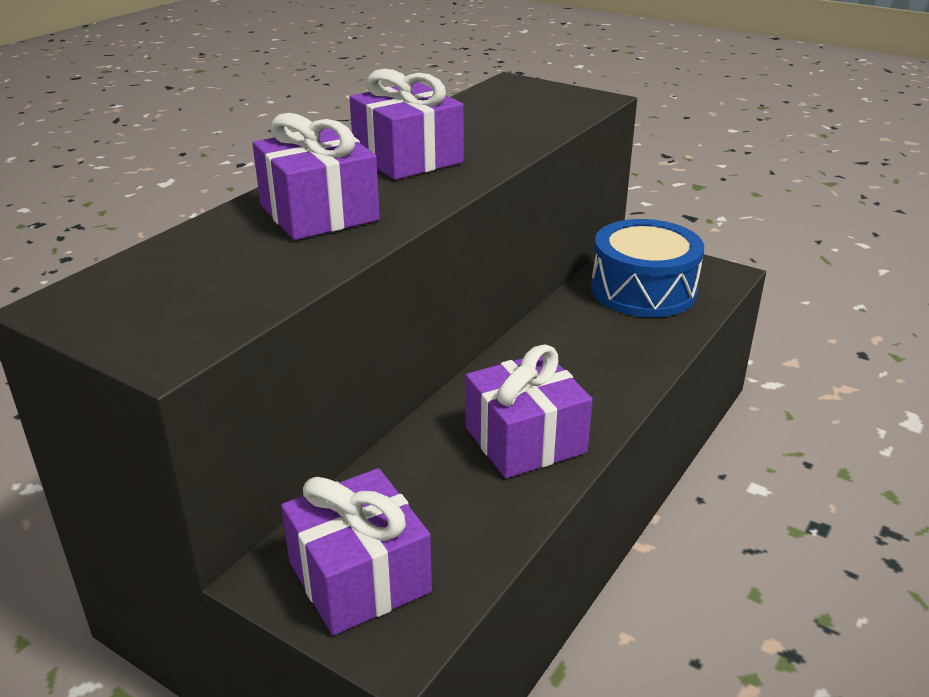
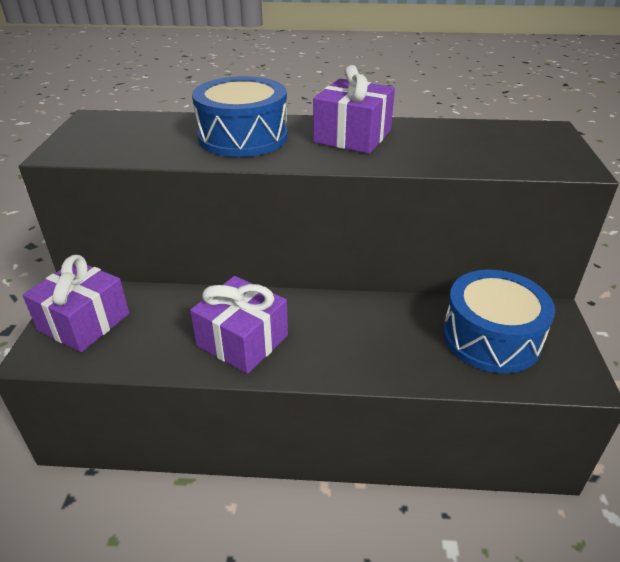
camera: 60 degrees right, 5 degrees up
purple gift [252,113,380,240] -> blue drum [192,76,288,157]

